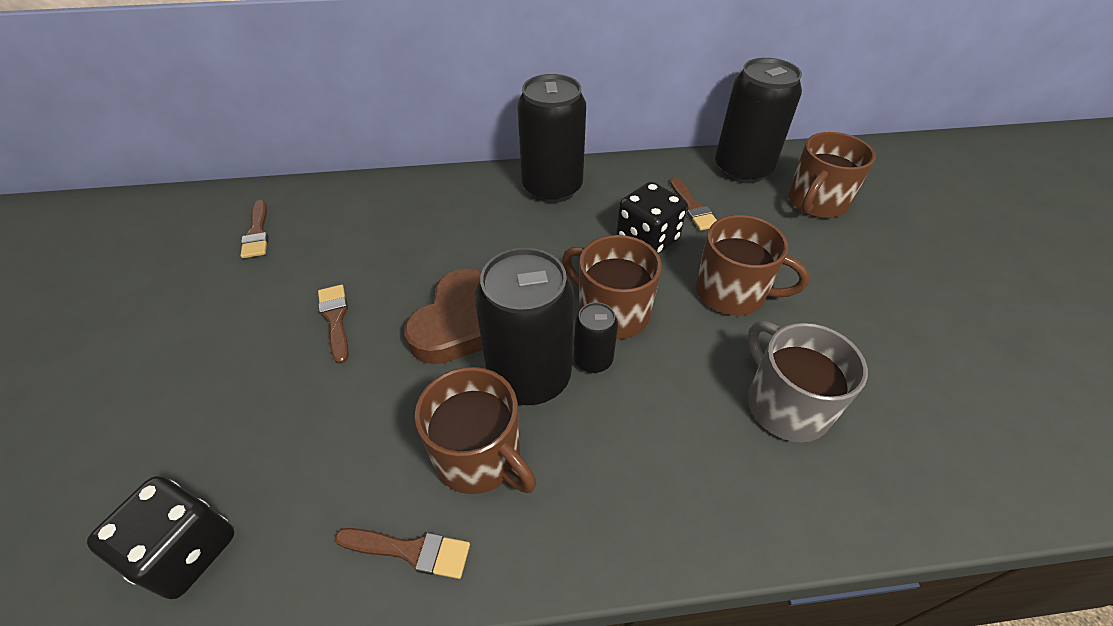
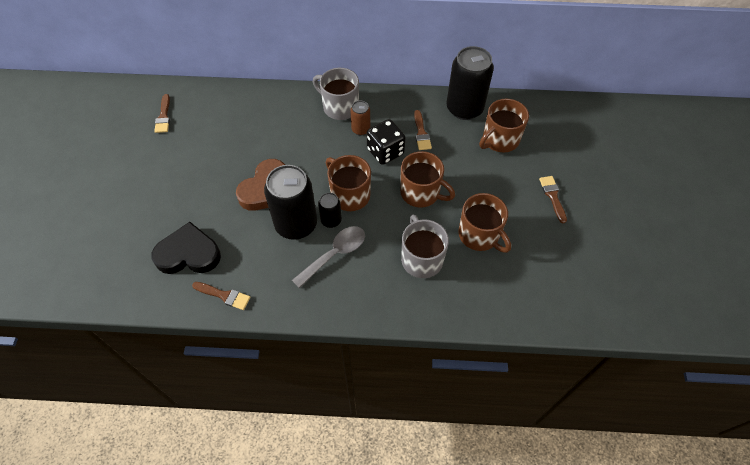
camera: 10 degrees right, 10 degrees up
black dice [87,476,234,599] -> none
brown brush [318,285,349,364] -> brown brush moved to [539,176,567,223]
brown mug [415,367,536,494] -> brown mug moved to [458,193,511,253]
black can [517,74,586,203] -> grey mug [313,68,359,120]
none -> black heart [151,222,221,274]
none -> grey spoon [292,226,365,288]
none -> brown can [350,101,370,135]

